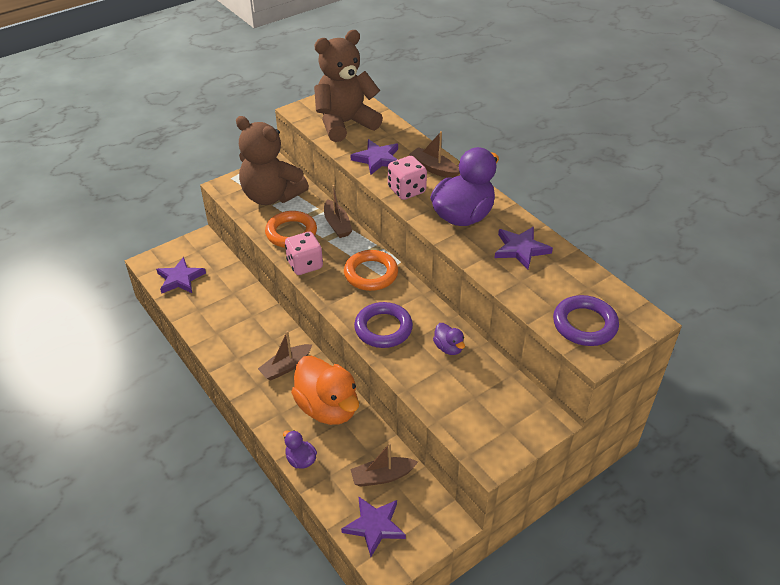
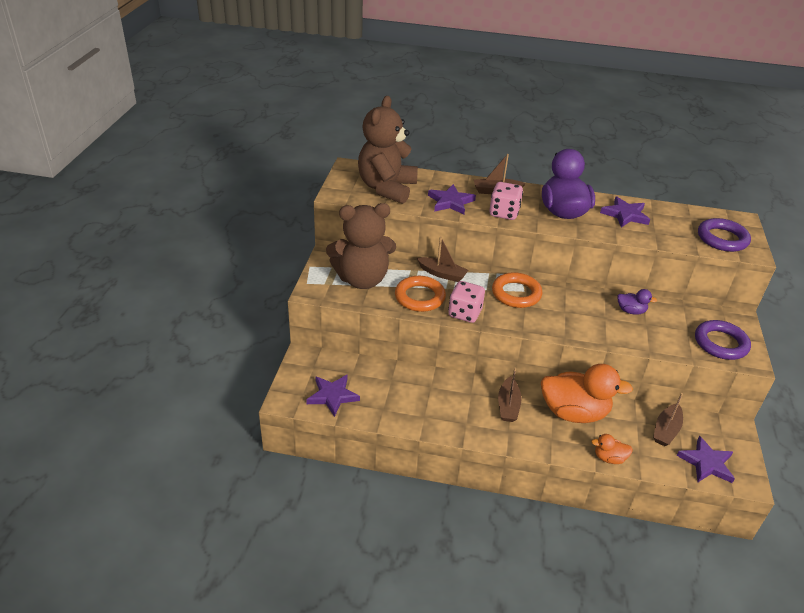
camera: 45 degrees left, 5 degrees down
purple duck [283,430,317,469] -> orange duck [591,434,633,464]
purple ring [354,302,413,348] -> purple ring moved to [695,320,751,360]

